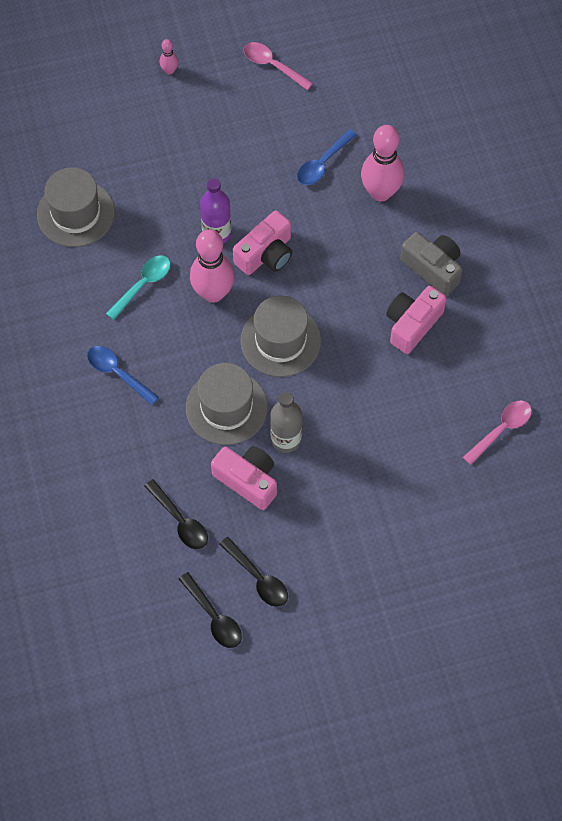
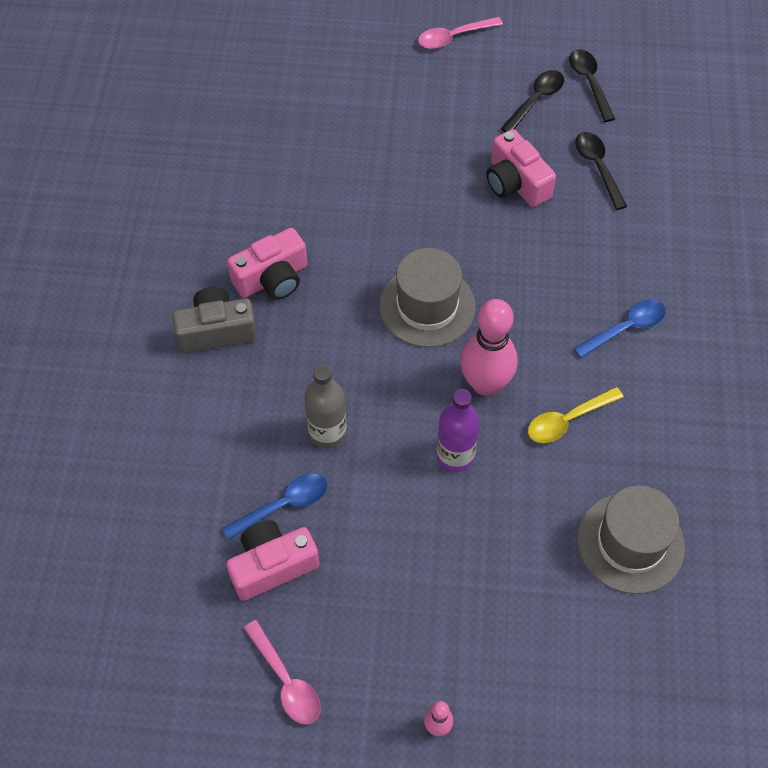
camera: 160 degrees left, 5 degrees down
blue spoon [87,346,159,405] -> blue spoon turned 90 degrees counterclockwise [573,300,666,358]
turquoise spoon [106,255,171,320] -> yellow spoon [528,387,624,443]
grey hat [186,363,268,445] -> none
black spoon [219,537,288,607] -> black spoon turned 60 degrees clockwise [500,70,564,132]
pink camera [233,210,292,275] -> pink camera moved to [226,520,320,601]
grey bottle [270,392,302,453] -> grey bottle moved to [305,365,347,448]
pink bowling pin [361,125,404,201] -> none
grey camera [400,232,463,296] -> grey camera turned 105 degrees clockwise [172,287,257,353]
pink spoon [463,400,532,465] -> pink spoon moved to [418,17,503,49]

